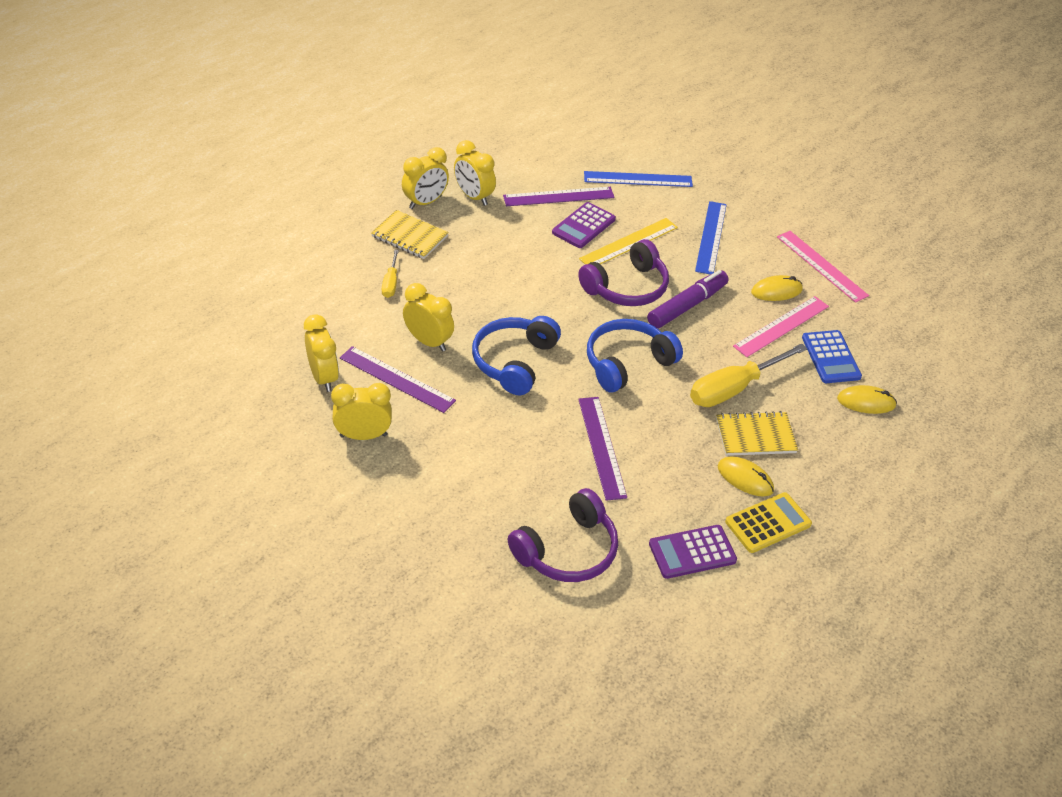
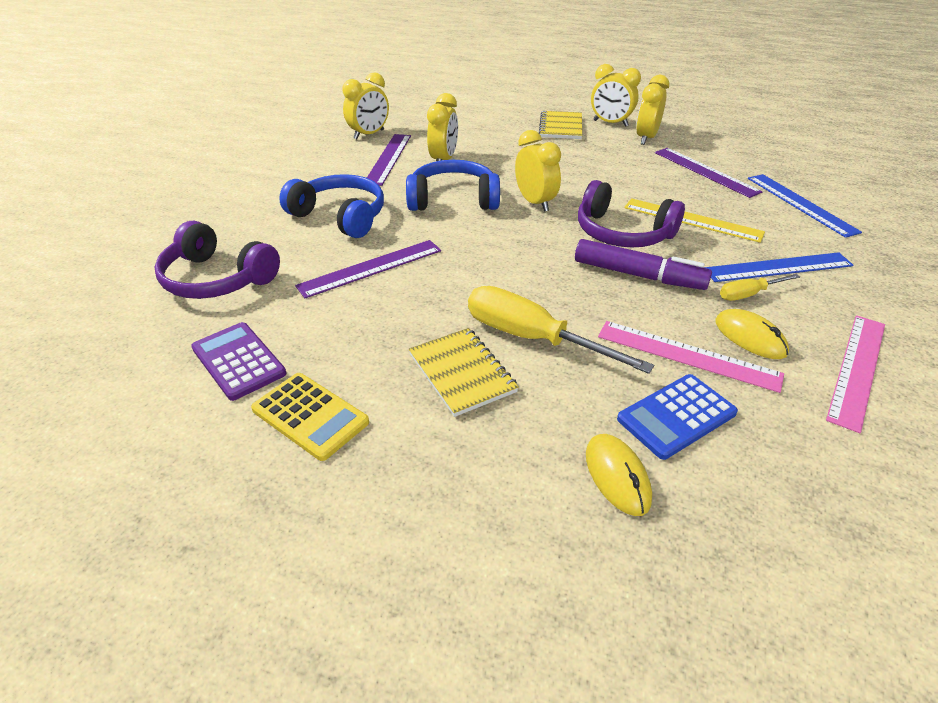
camera: 70 degrees right, 5 degrees down
yellow clock [331,383,392,440] -> yellow clock moved to [515,130,561,212]
yellow screwdriver [382,249,399,298] -> yellow screwdriver moved to [720,274,800,301]
purple calculator [552,202,616,248] -> none
blue headphones [587,319,683,393] -> blue headphones moved to [279,174,384,238]
yellow mouse [717,456,774,496] -> none

